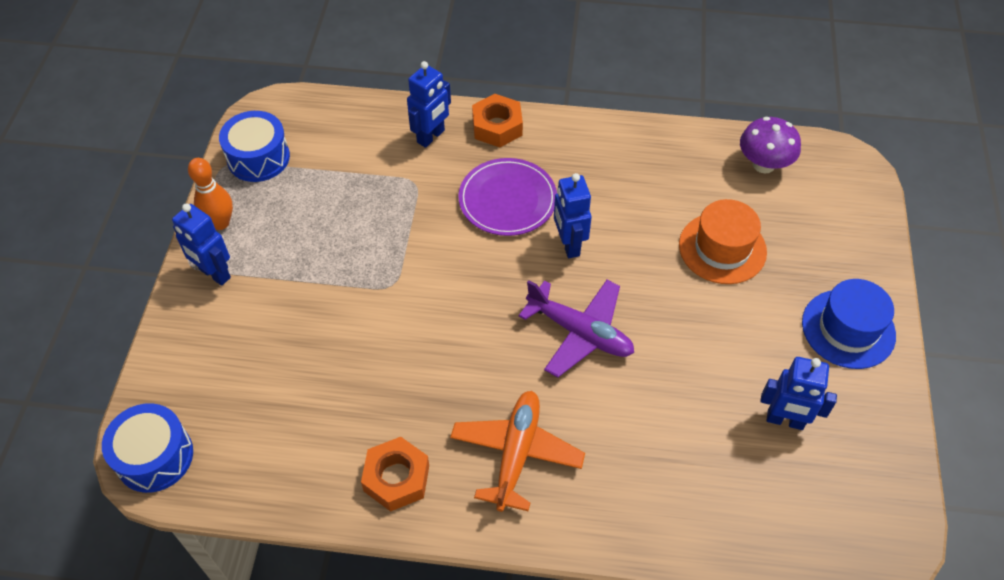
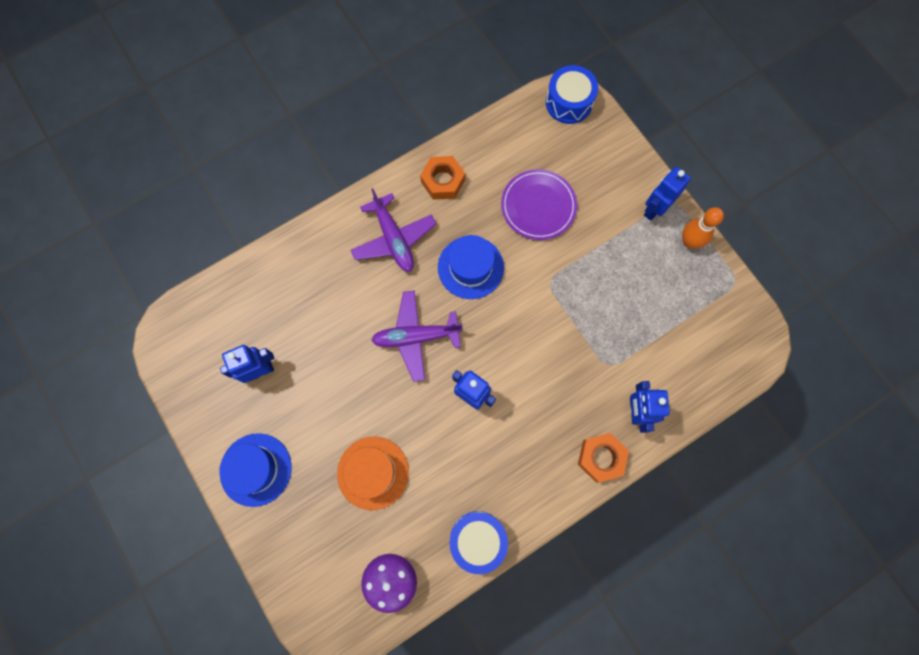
camera: 140 degrees right, 20 degrees up
blue robot [172,203,231,286] -> blue robot turned 45 degrees counterclockwise [644,167,691,221]
blue drum [219,111,290,182] -> blue drum moved to [450,511,508,574]
orange plane [450,391,585,512] -> purple plane [351,188,436,272]
purple plate [458,158,557,236] -> purple plate moved to [501,169,577,240]
none -> blue hat [438,235,504,299]

